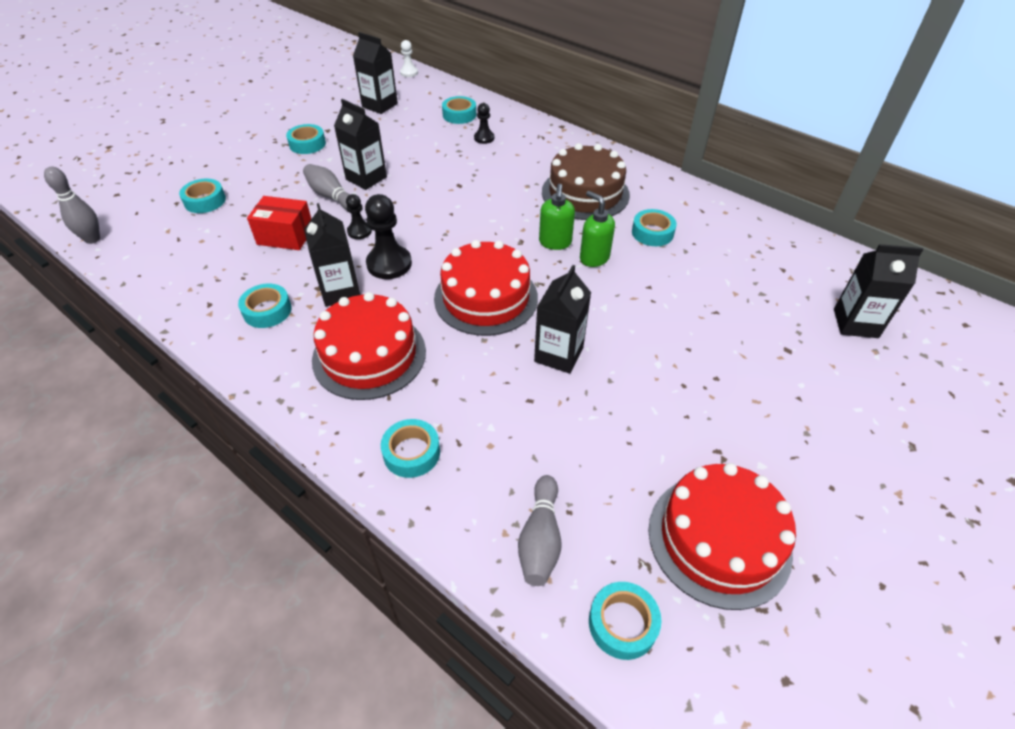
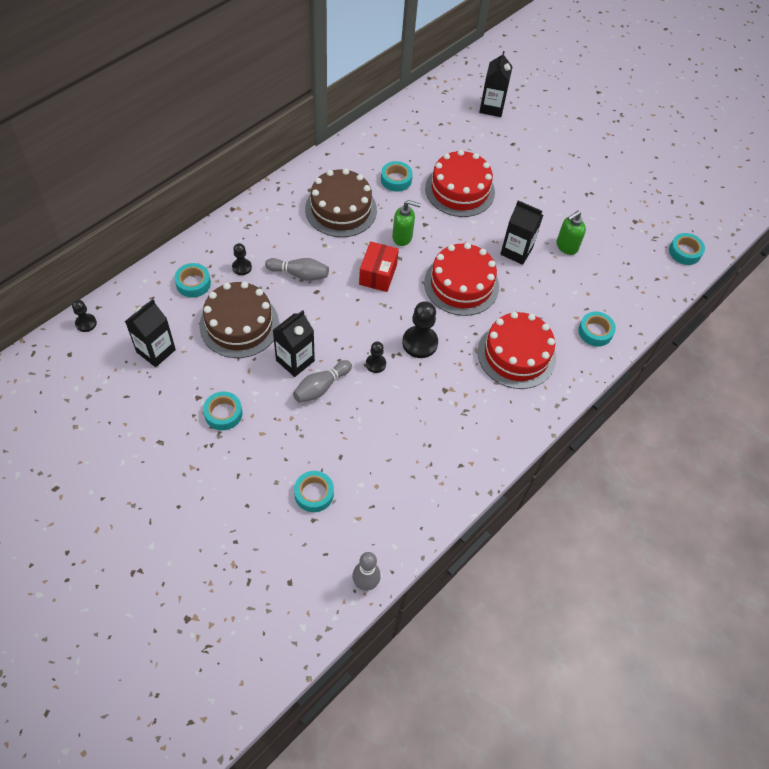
camera: 90 degrees left, 10 degrees up
turquoise tape [238,283,292,328] -> none
red box [247,196,311,250] -> red box moved to [359,241,399,292]
black carton [304,203,360,307] -> none
white pawn [400,40,418,77] -> black pawn [72,300,97,332]
grey bowling pin [518,475,561,586] -> grey bowling pin moved to [265,258,329,281]
green soap dispenser [580,191,615,267] -> green soap dispenser moved to [557,211,586,255]
red cake [649,463,796,610] -> red cake moved to [425,150,495,217]
none -> brown cake [199,281,279,358]

